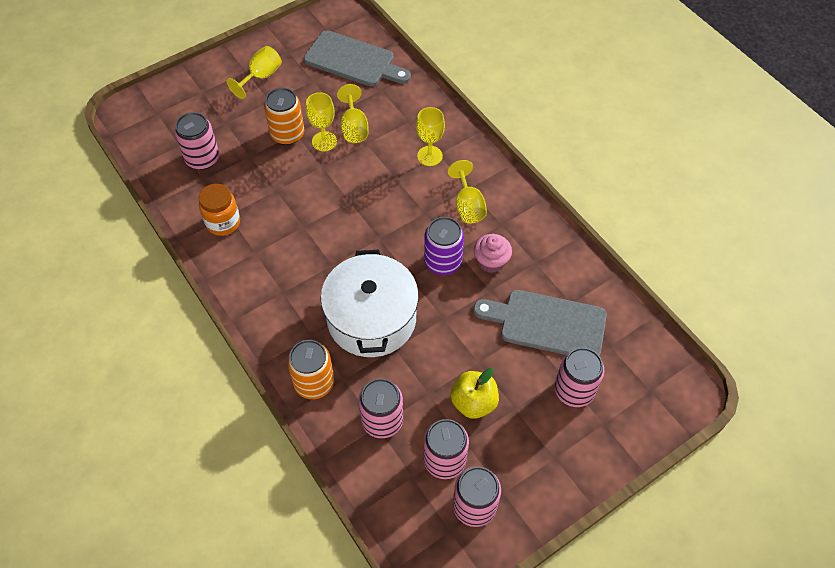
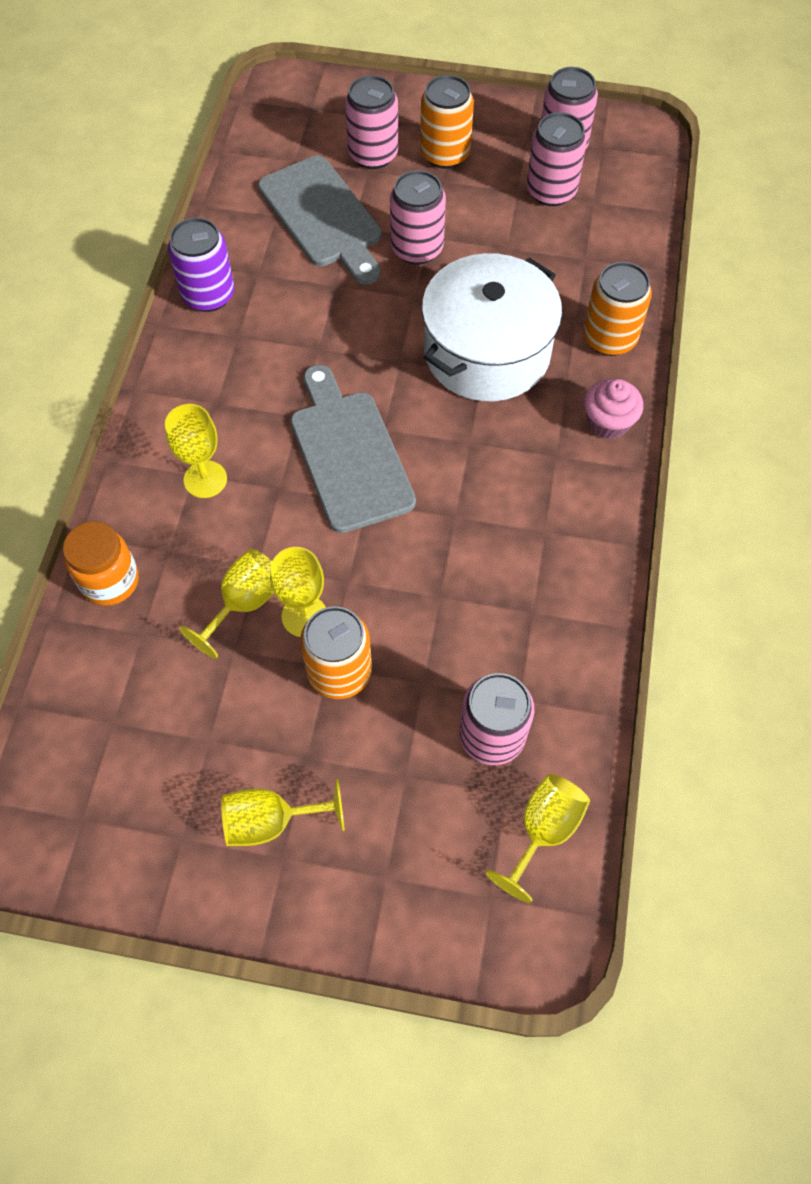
camera: 135 degrees left, 5 degrees up
orange jar [199,184,240,236] -> orange jar moved to [63,521,139,606]
grey cutting board [304,30,411,86] -> grey cutting board moved to [290,365,416,533]
pink can [358,379,403,438] -> pink can moved to [390,170,446,265]
purple can [424,217,464,275] -> purple can moved to [168,217,234,312]
yellow goblet [448,160,487,224] -> yellow goblet moved to [486,774,590,903]
yellow apple [451,368,499,419] -> none
pink cupcake [474,234,512,273] -> pink cupcake moved to [584,378,643,439]
none -> orange can [420,75,474,169]

